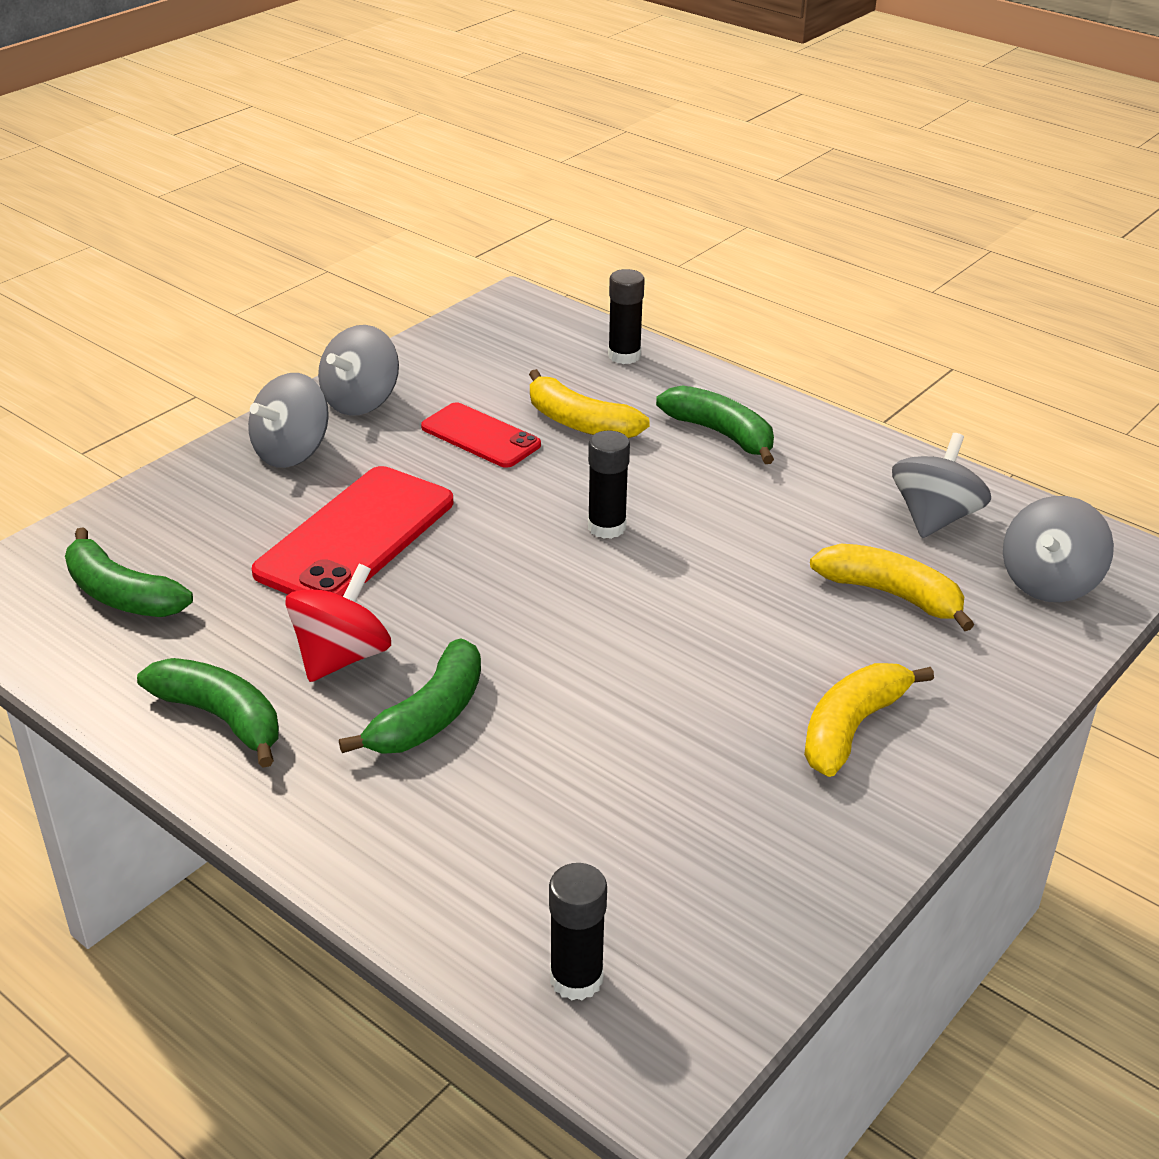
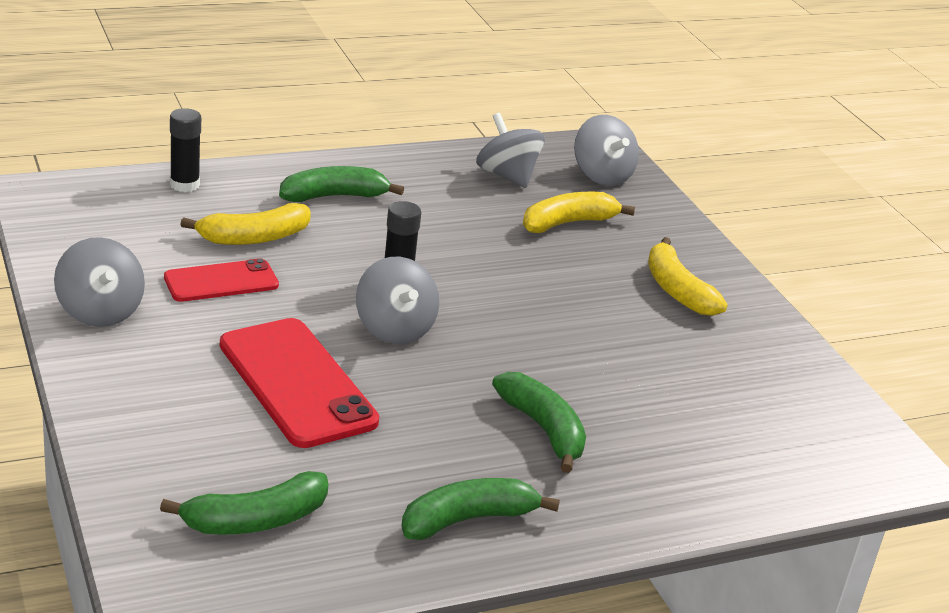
camera: 65 degrees left, 5 degrees down
grey spinning top [248,373,329,468] -> grey spinning top moved to [356,257,439,344]
red spinning top [285,564,391,682] -> none
black glue stick [549,863,607,1000] -> none

